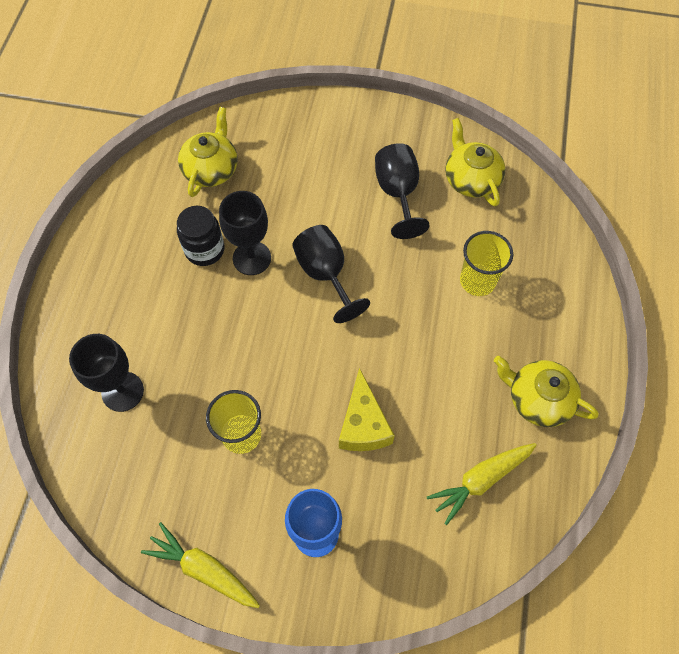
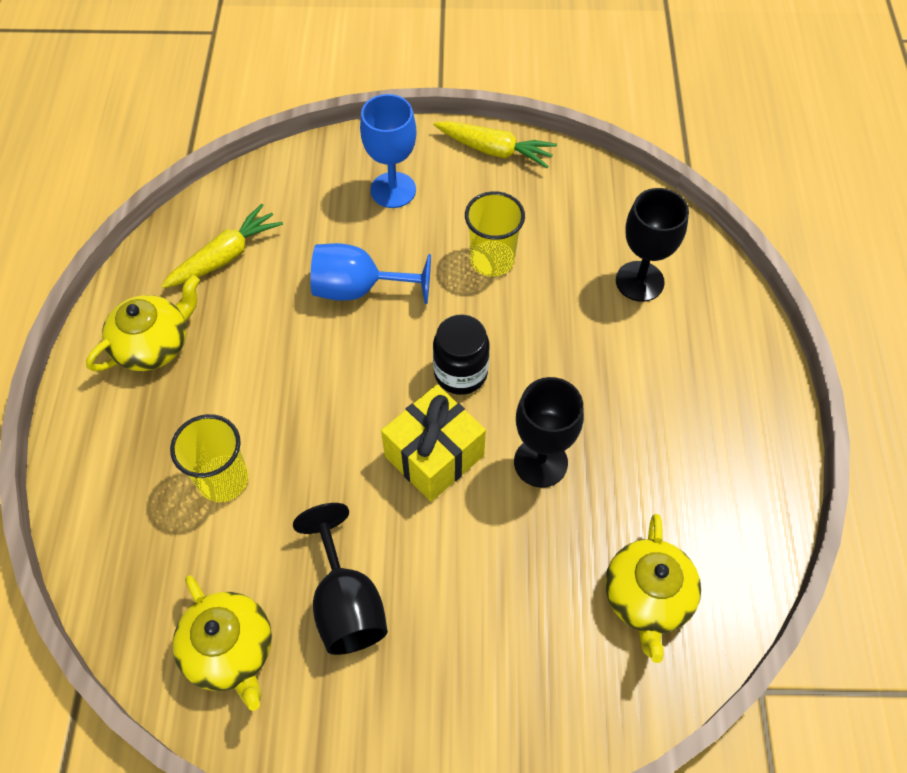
camera: 170 degrees right, 5 degrees down
black jar [177,206,224,266] -> black jar moved to [433,314,490,395]
black goblet [292,225,370,323] -> yellow gift [381,385,486,502]
yellow cheese [339,368,395,451] -> blue goblet [310,243,431,304]
yellow teapot [494,356,599,427] -> yellow teapot turned 60 degrees counterclockwise [86,275,200,371]

